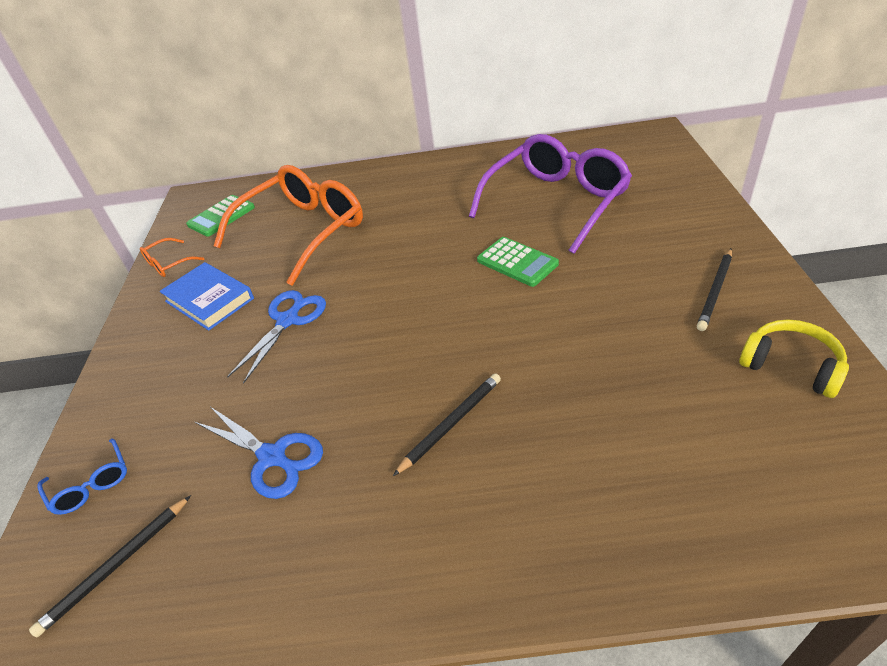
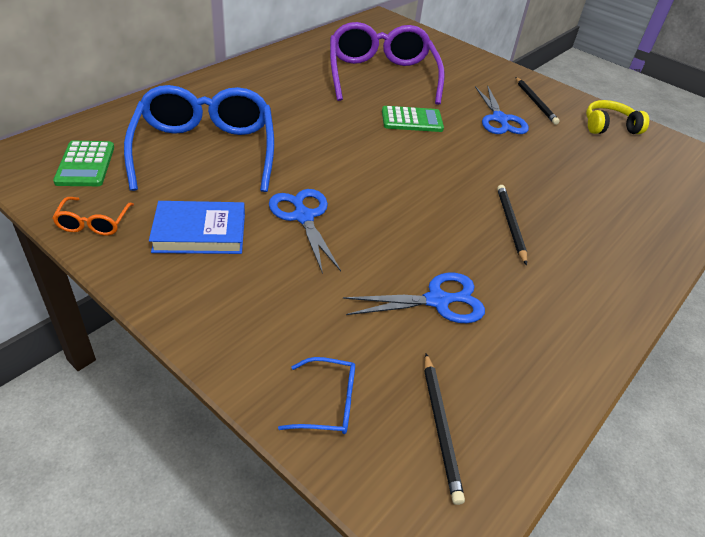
camera: 55 degrees left, 0 degrees up
orange glasses [214,165,363,286] -> blue glasses [124,85,274,192]
none -> blue scissors [475,85,529,134]

